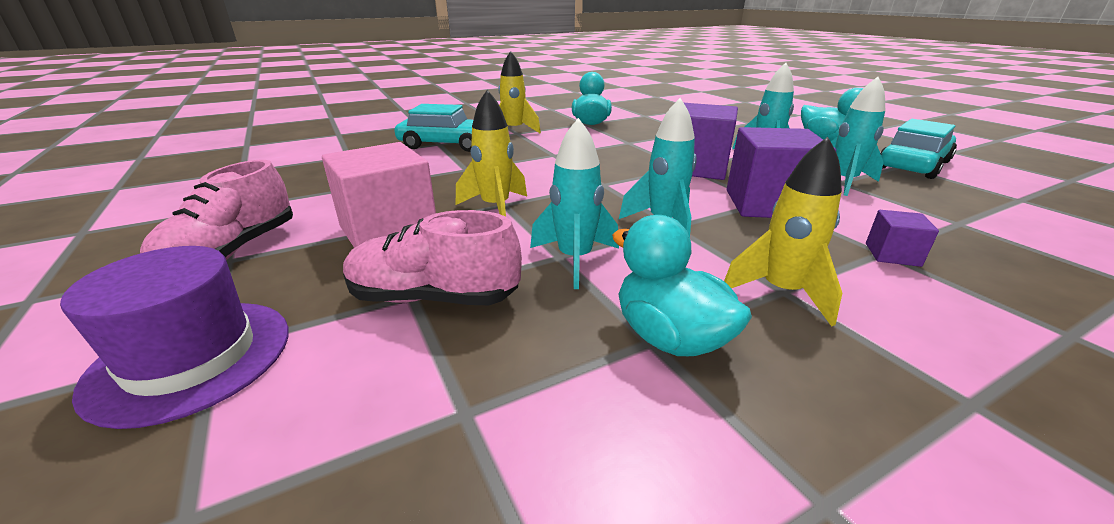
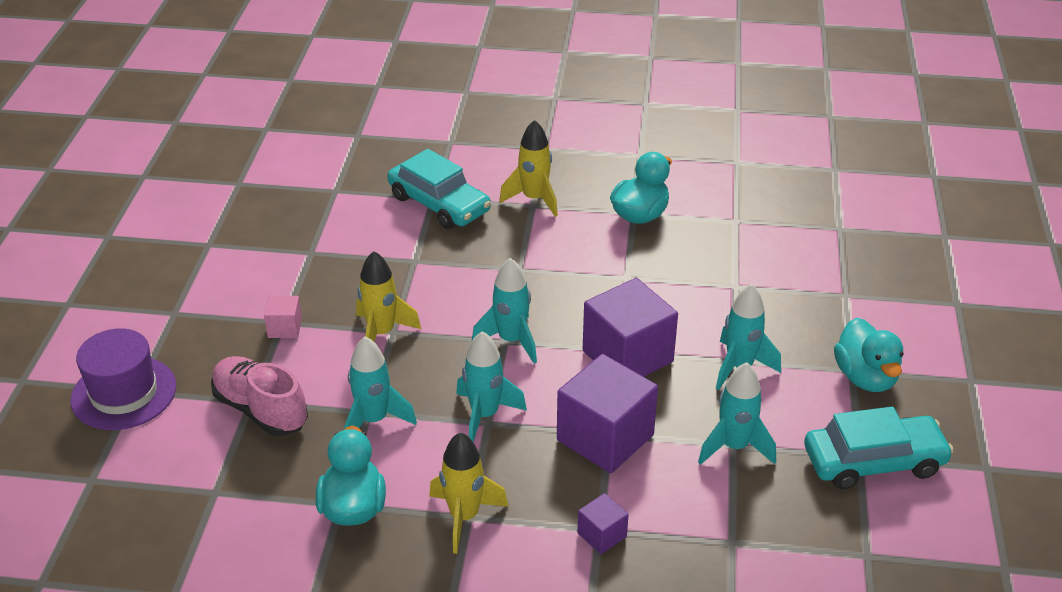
camera: 35 degrees right, 10 degrees up
pink shoe [140,160,293,260] -> none
pink cube [322,142,436,248] -> pink cube [264,296,302,338], size x0.47
none -> turquoise rocket [472,258,537,364]

